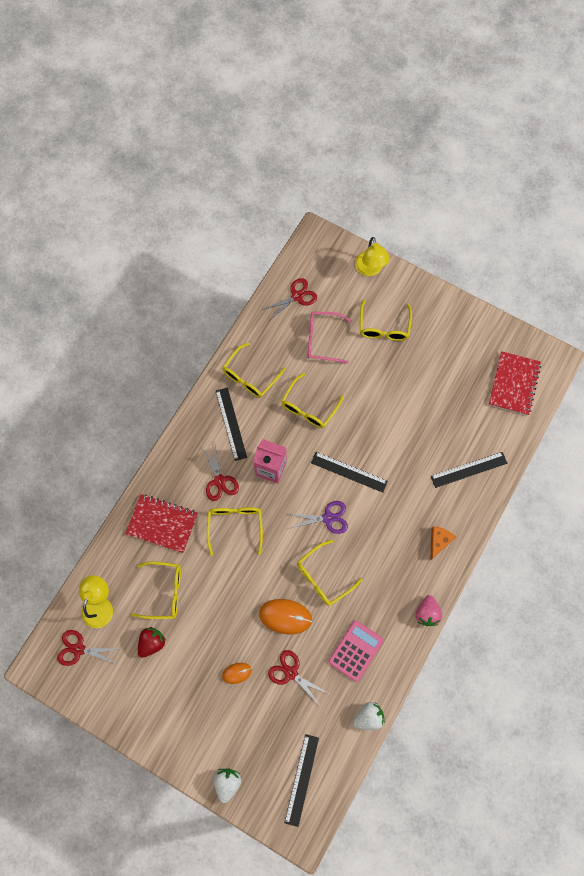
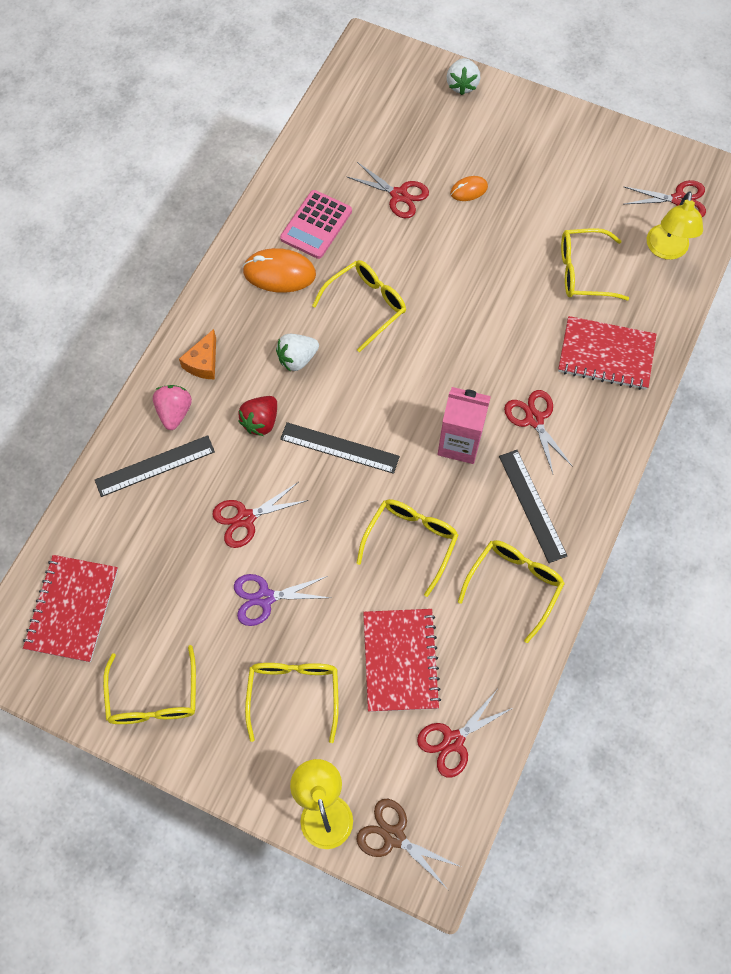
camera: 175 degrees right, 5 degrees down
red strawberry [138,627,166,658] -> red strawberry moved to [238,396,277,436]
yellow glasses [207,507,263,555] -> yellow glasses moved to [103,645,196,724]
orange mouse [259,599,312,635] -> orange mouse moved to [242,248,316,293]
black ruler [284,734,319,827] -> none
purple scissors [288,501,348,534] -> purple scissors moved to [234,574,331,626]
pink glasses [308,312,352,363] -> red notebook [363,609,441,712]
white strawberry [353,702,385,730] -> white strawberry moved to [276,334,319,372]
pink strawberry [416,595,442,626] -> pink strawberry moved to [153,385,192,430]
none -> red scissors [212,482,308,548]
none -> brown scissors [357,799,461,888]

